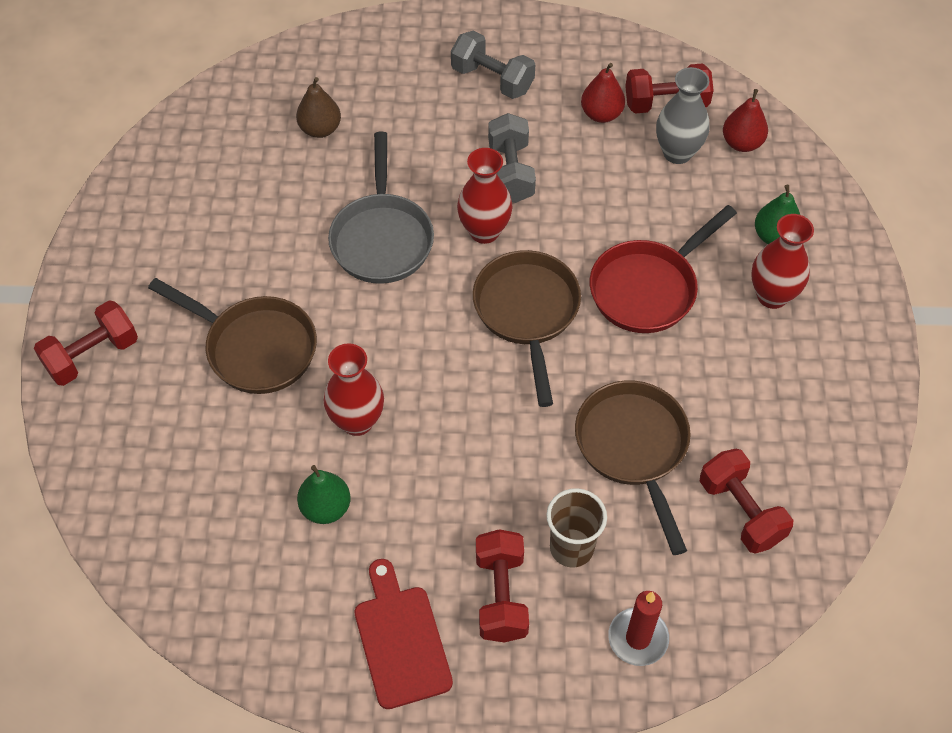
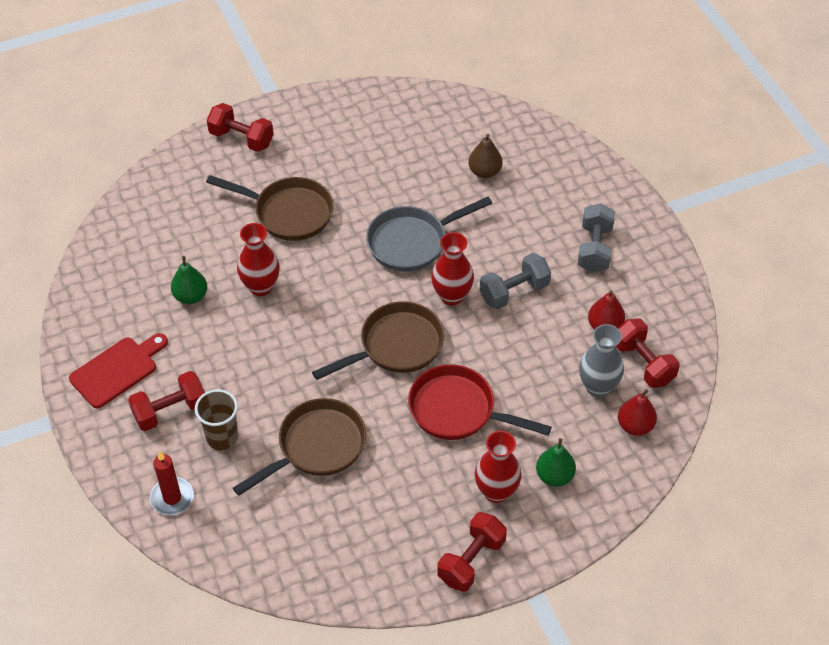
camera: 65 degrees right, 5 degrees down
brown pan [148,278,317,394] -> brown pan turned 75 degrees counterclockwise [206,175,334,241]
red dumbbell [700,449,793,554] -> red dumbbell moved to [437,512,507,592]

